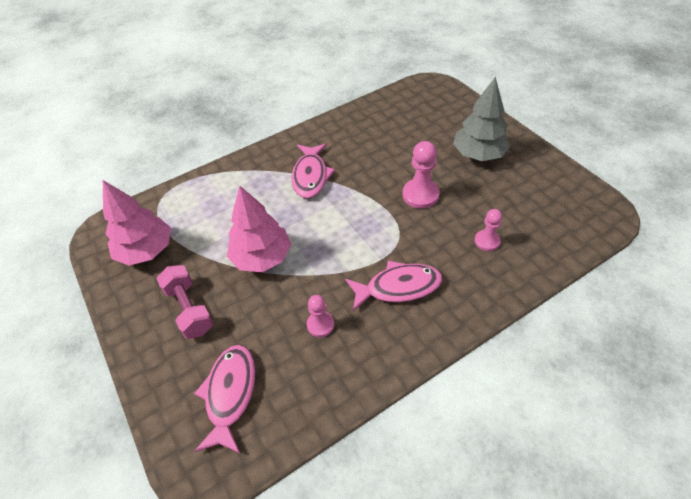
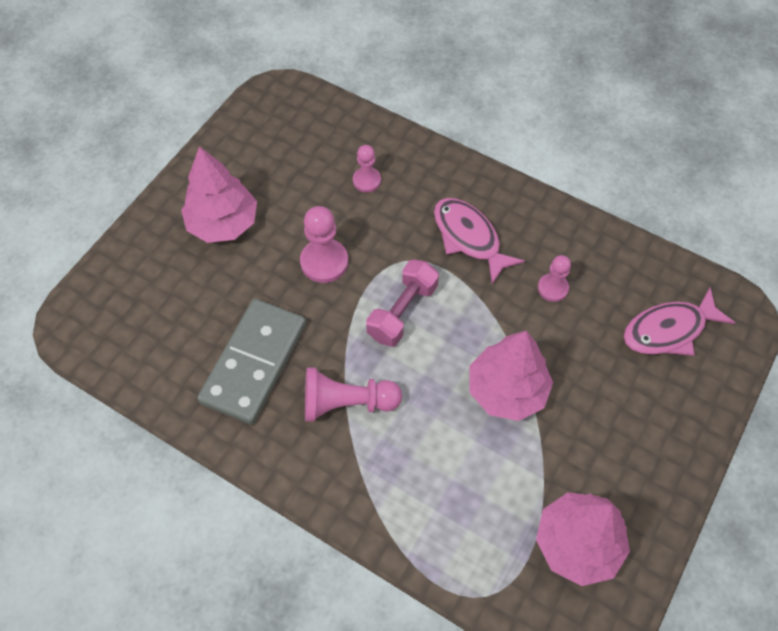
camera: 120 degrees left, 10 degrees up
pink dumbbell [157,265,214,339] -> pink dumbbell moved to [366,259,439,347]
pink fish [292,144,335,198] -> pink pawn [305,367,402,422]
grey tree [453,77,510,161] -> pink tree [181,146,257,243]
none -> grey domino [197,299,306,425]

